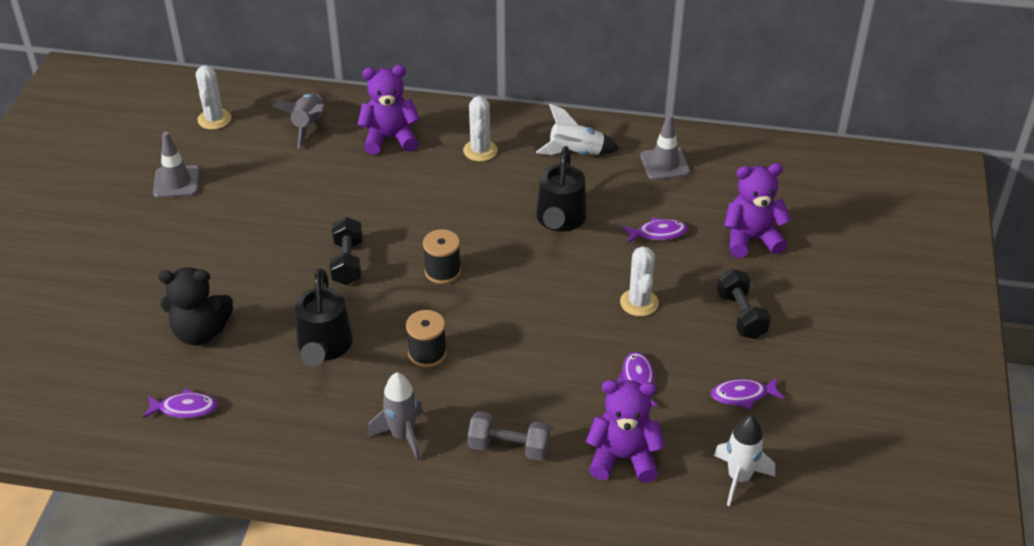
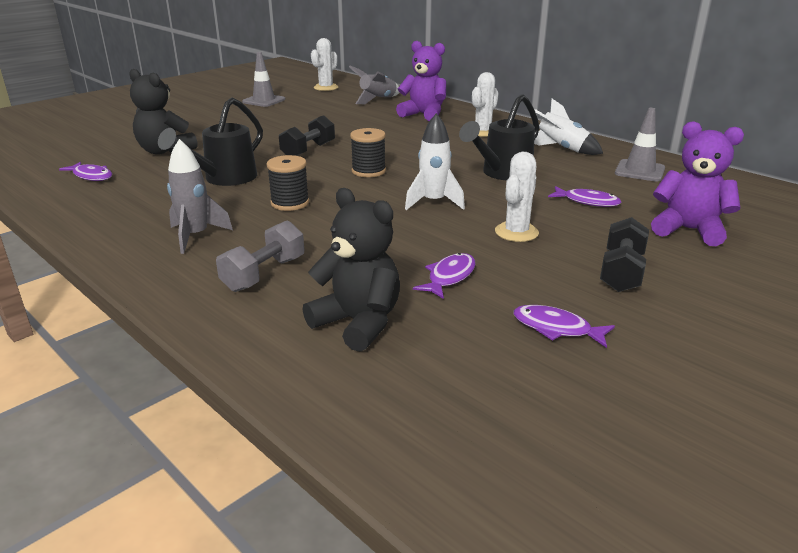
camera: 35 degrees right, 15 degrees down
grey dumbbell [468,411,550,461] -> grey dumbbell turned 75 degrees clockwise [216,220,304,292]
purple teddy bear [586,380,665,483] -> black teddy bear [303,188,400,352]
white rocket [714,415,775,506] -> white rocket moved to [405,113,465,210]

